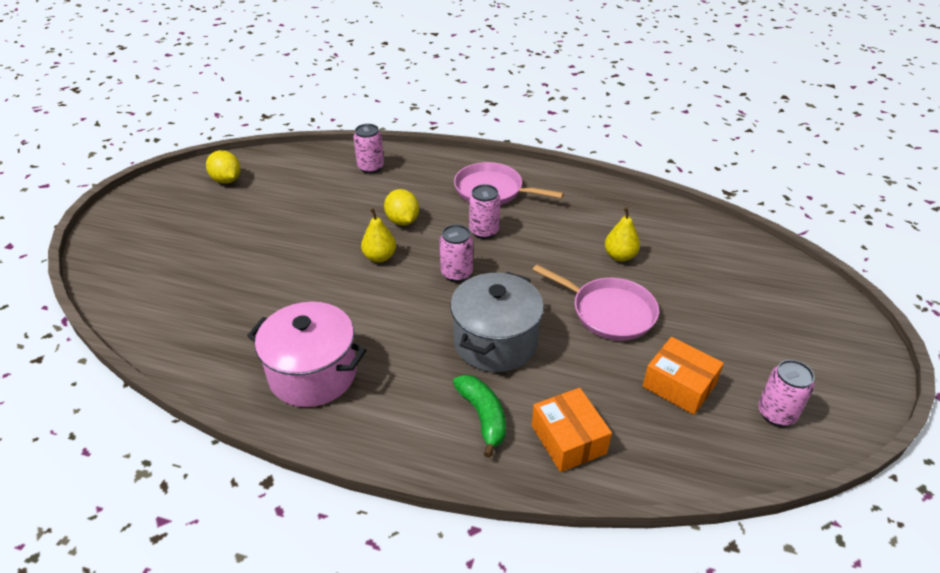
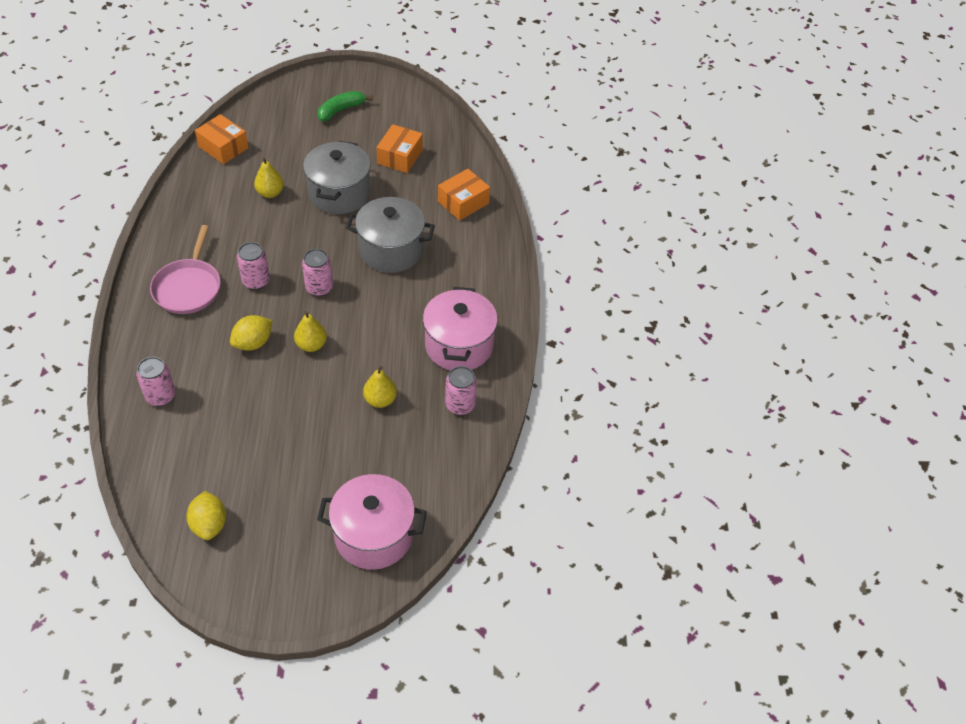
camera: 110 degrees left, 10 degrees up
yellow lemon [206,150,241,184] -> yellow lemon turned 45 degrees counterclockwise [186,491,226,540]
green banana [453,375,506,458] -> green banana moved to [318,91,373,121]
pink pan [533,265,659,341] -> grey pot [303,141,371,214]
pink can [758,360,815,426] -> pink can moved to [445,366,477,415]
none -> orange box [195,114,249,164]
none -> pink pot [317,474,427,570]
none -> yellow pear [363,366,397,408]

